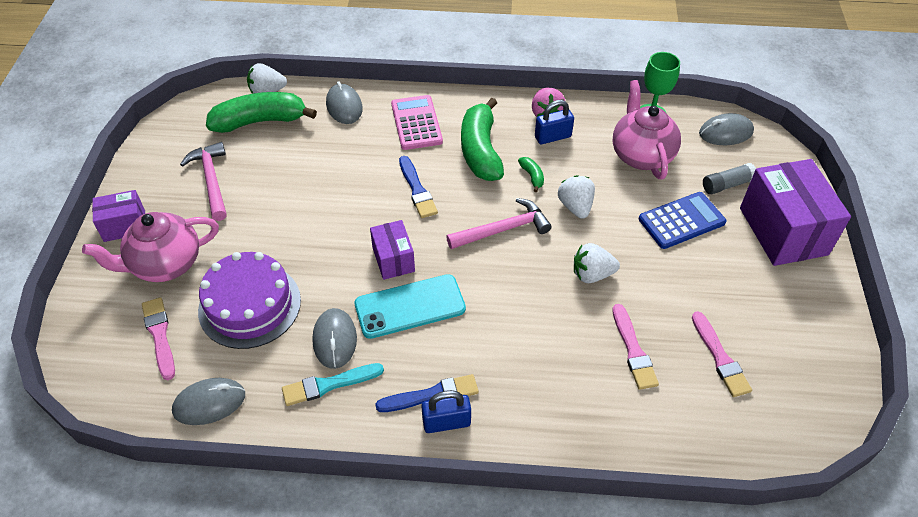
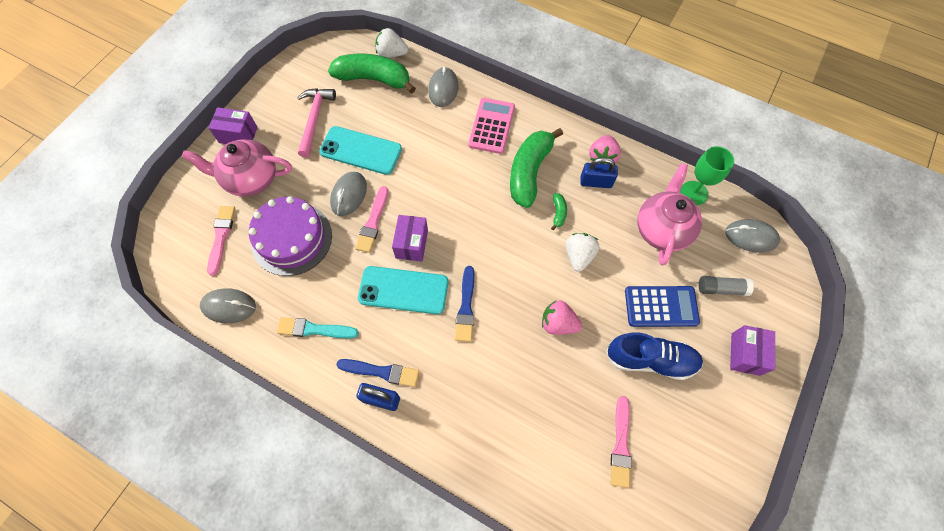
camera: 25 degrees right, 15 degrees up
grey mouse [312,308,357,369] -> grey mouse moved to [330,172,367,216]
blue brush [399,156,438,218] -> blue brush moved to [455,266,474,342]
pink hammer [446,198,552,249] -> none
white strawberry [574,243,620,283] -> pink strawberry [542,300,582,335]
pink brush [612,304,659,390] -> pink brush moved to [355,186,388,253]
purple box [740,159,851,266] -> purple box [730,325,775,376], size x0.54
none -> turquoise phone [319,126,402,175]
none -> blue shoe [606,332,703,380]

